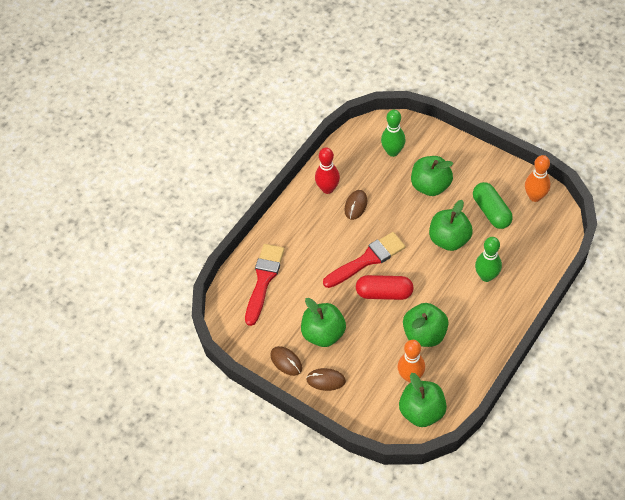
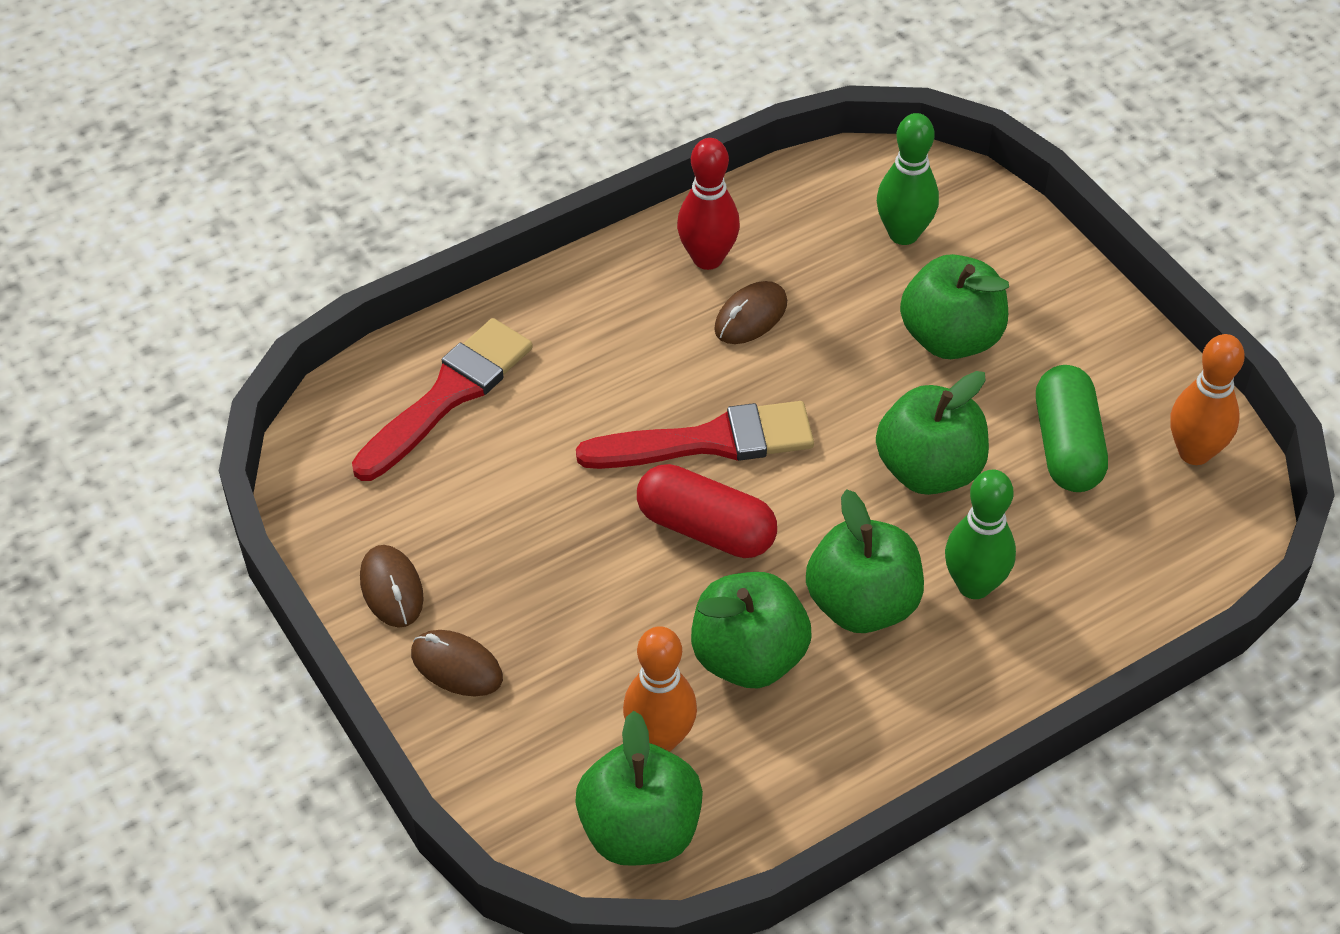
camera: 20 degrees right, 5 degrees down
green apple [301,298,346,347] -> green apple moved to [806,489,924,633]

